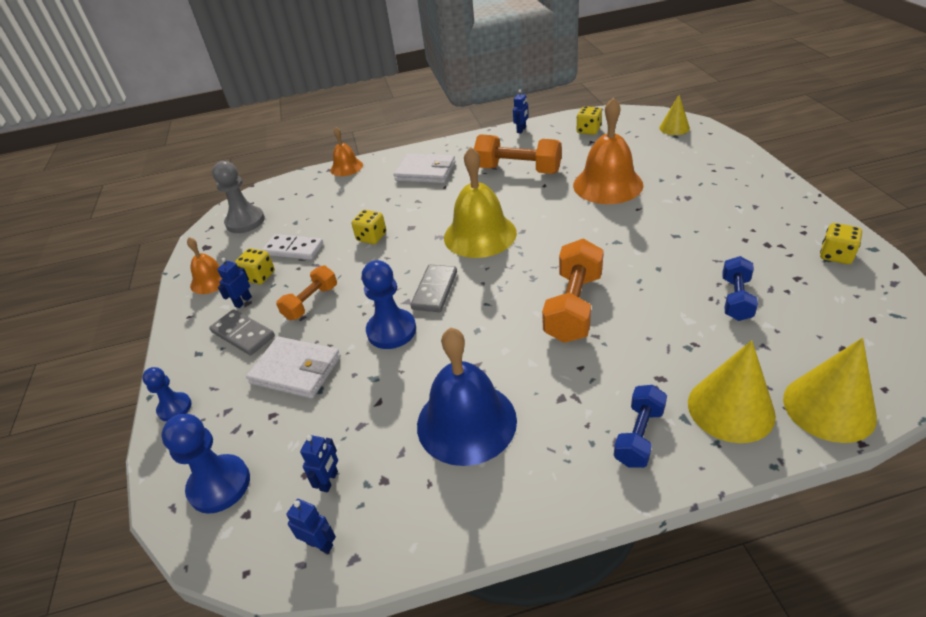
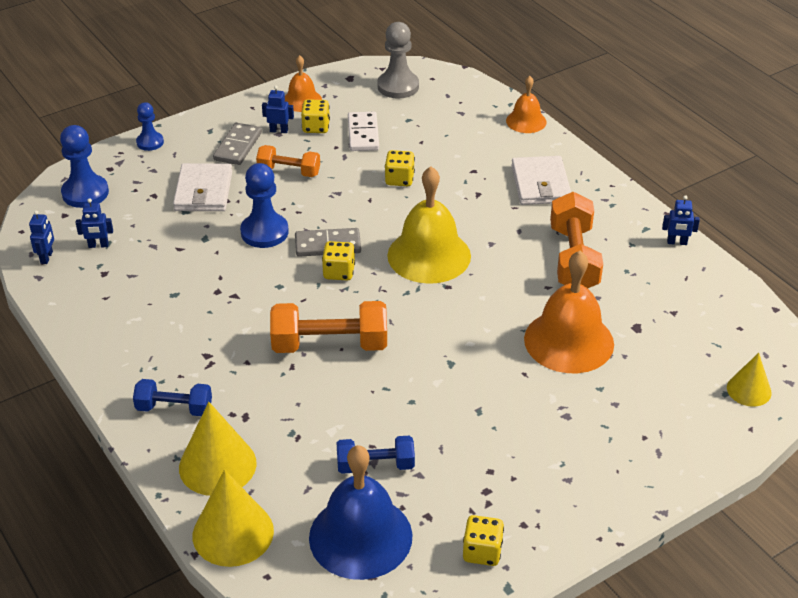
camera: 65 degrees right, 0 degrees up
blue bell [417,328,517,466] -> blue bell moved to [309,445,413,580]
yellow dice [576,106,602,135] -> yellow dice moved to [322,241,355,280]

